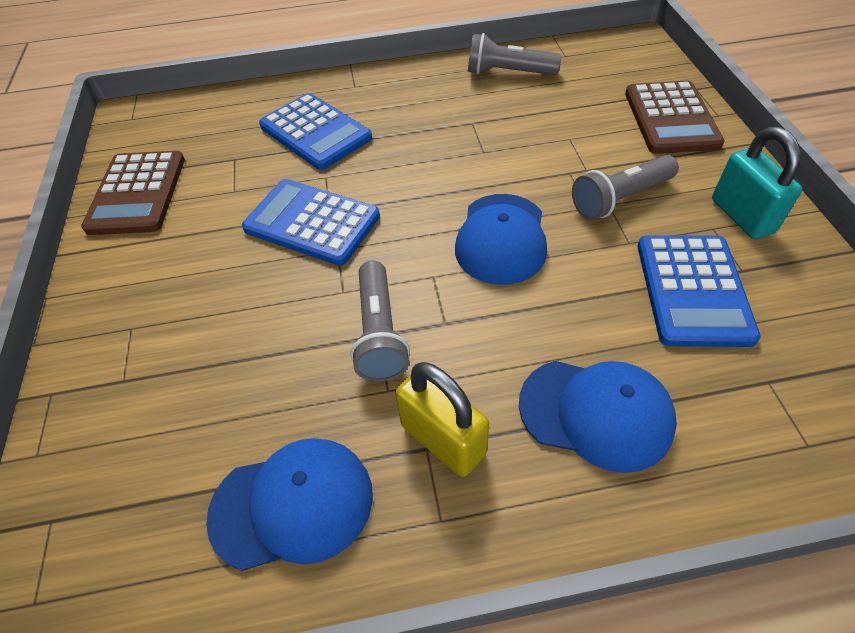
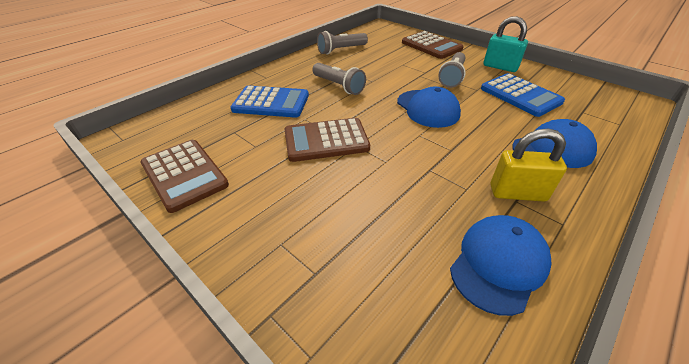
camera: 40 degrees left, 10 degrees down
blue calculator [242,179,380,266] -> brown calculator [285,118,370,162]
grey flashlight [350,260,410,382] -> grey flashlight moved to [312,63,366,95]

